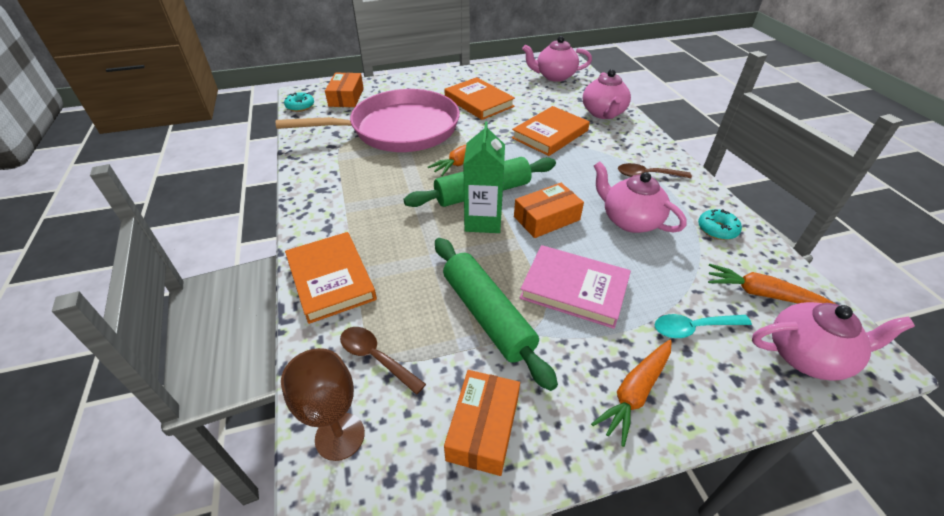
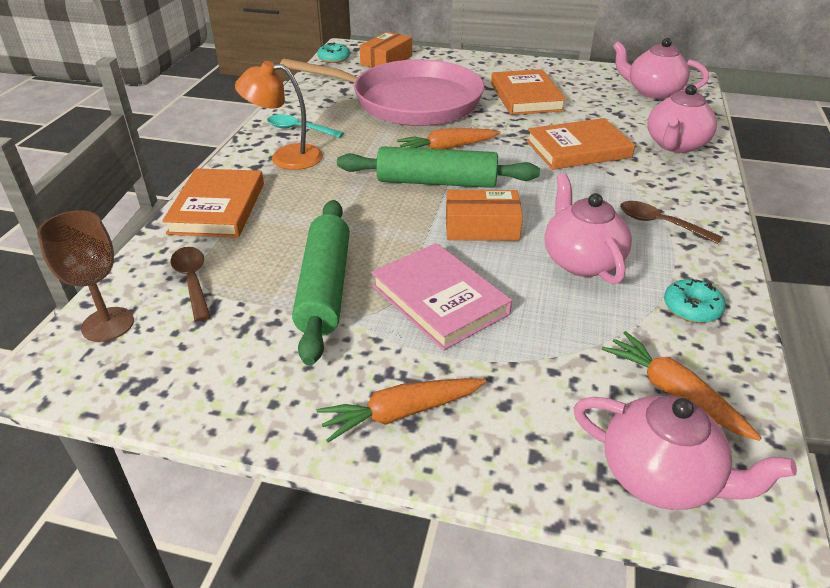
camera: 30 degrees right, 5 degrees down
orange box [444,370,520,476] -> none
green carton [463,121,505,233] -> none
turquoise spoon [655,314,752,338] -> turquoise spoon moved to [267,114,344,138]
none -> orange lamp [235,61,323,170]

